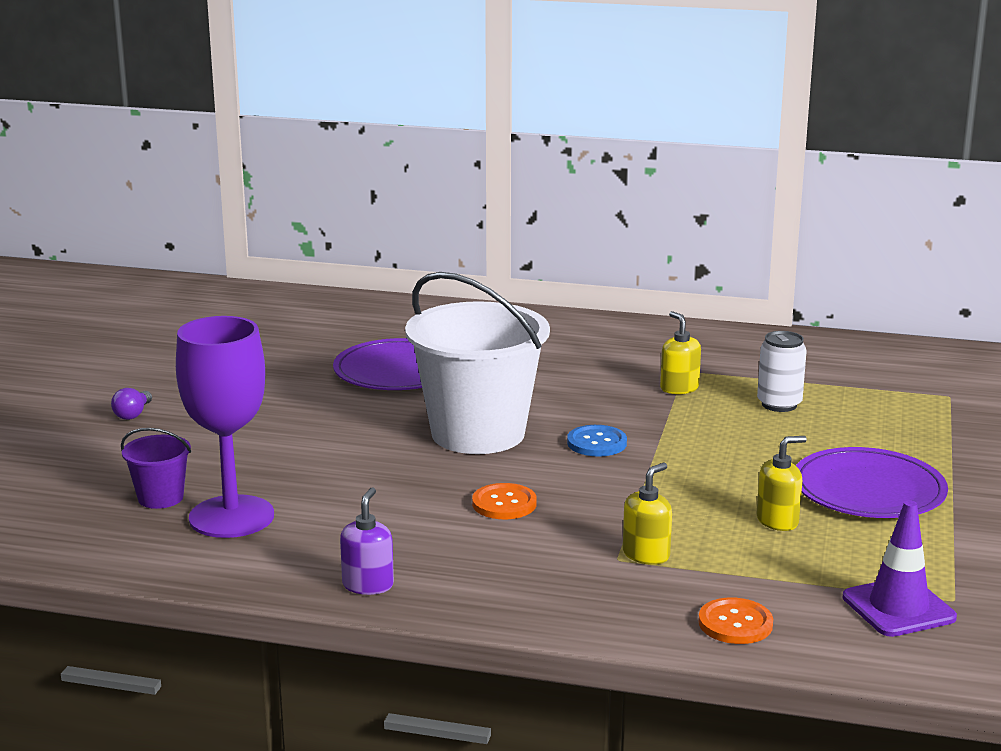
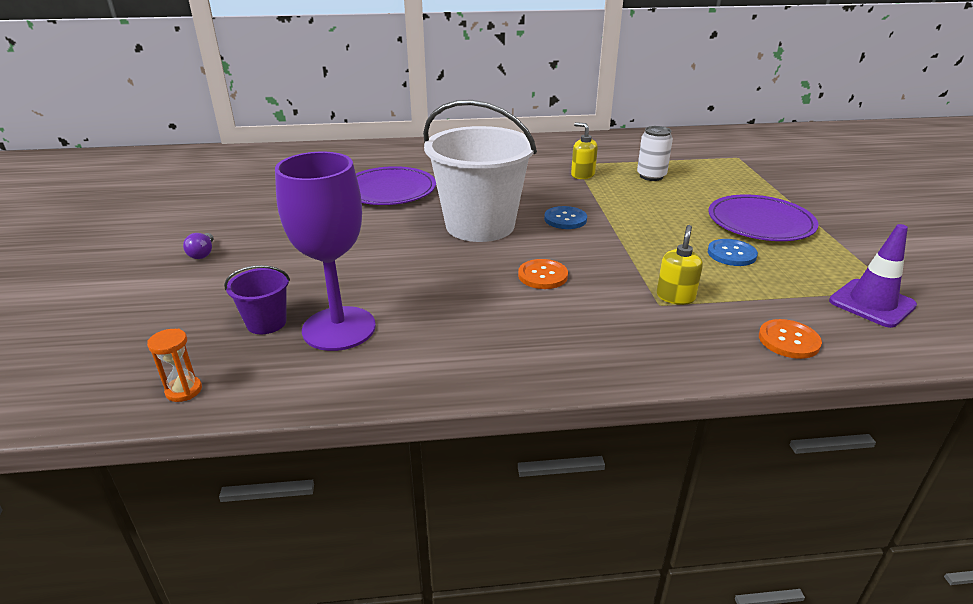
camera: 20 degrees left, 10 degrees up
purple soap dispenser [340,487,394,595] -> none
yellow soap dispenser [756,436,807,531] -> blue button [708,239,758,266]
none -> orange hourglass [147,329,202,402]

